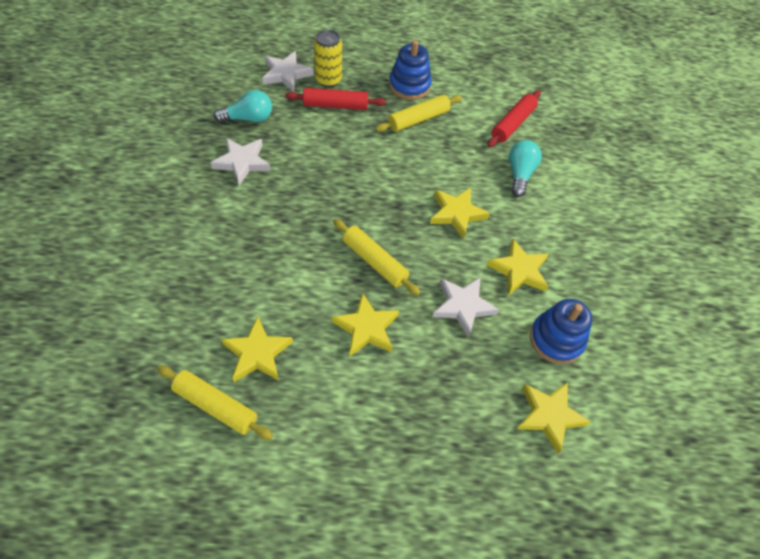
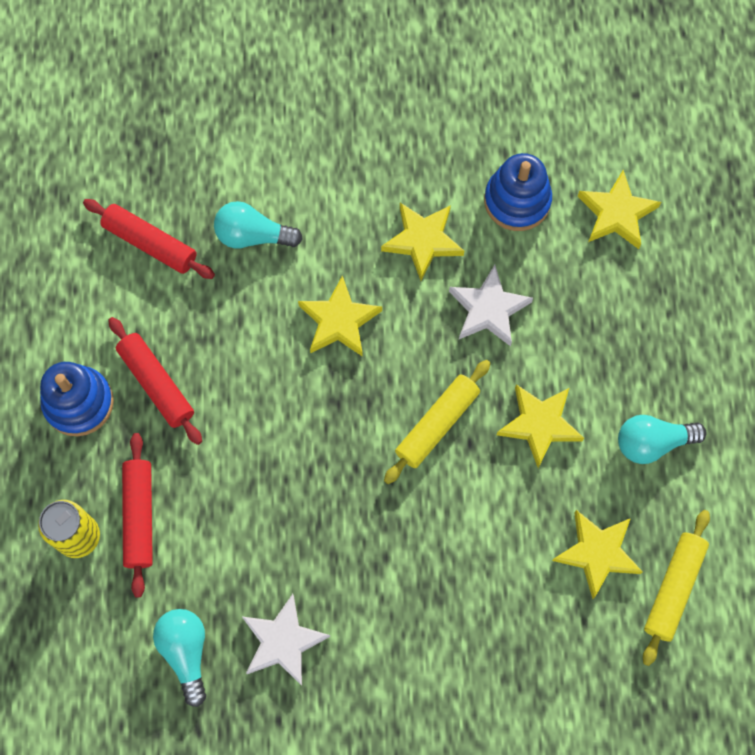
camera: 90 degrees left, 15 degrees up
white star [262,51,314,92] -> none
yellow rolling pin [375,95,462,132] -> red rolling pin [108,317,202,445]
none -> turquoise light bulb [618,415,707,464]

